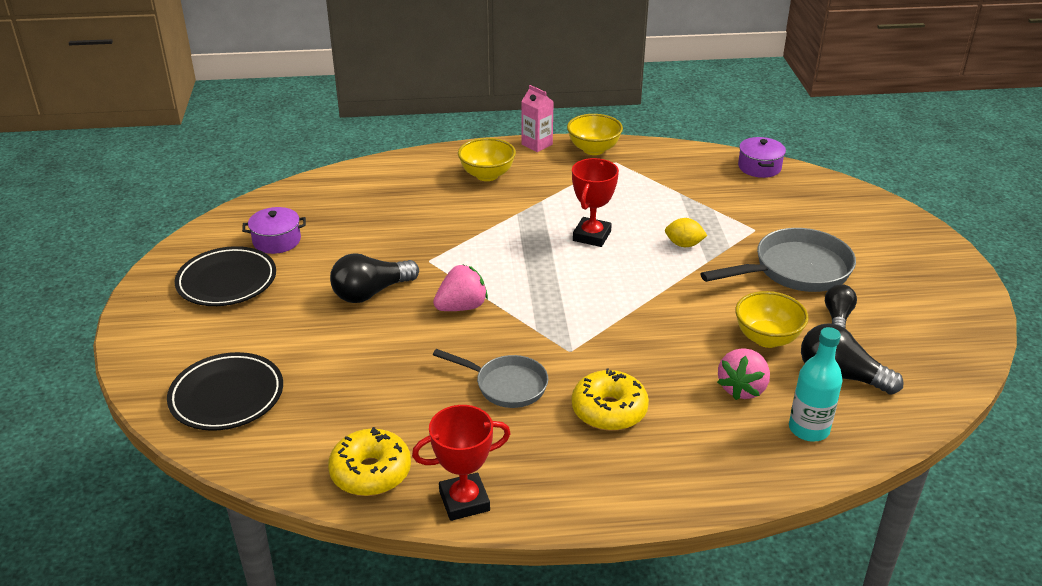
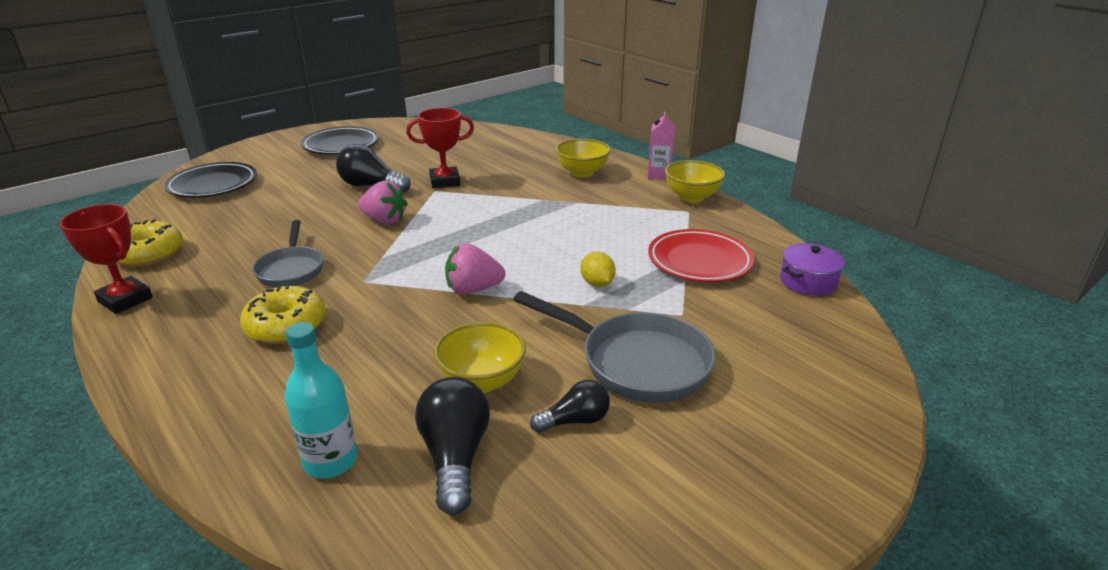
camera: 55 degrees right, 5 degrees down
purple pot [242,207,306,254] -> none
red trophy [572,158,619,247] -> red trophy moved to [406,108,474,188]
pink strawberry [717,348,770,400] -> pink strawberry moved to [445,243,505,295]
none -> red plate [648,229,754,282]

